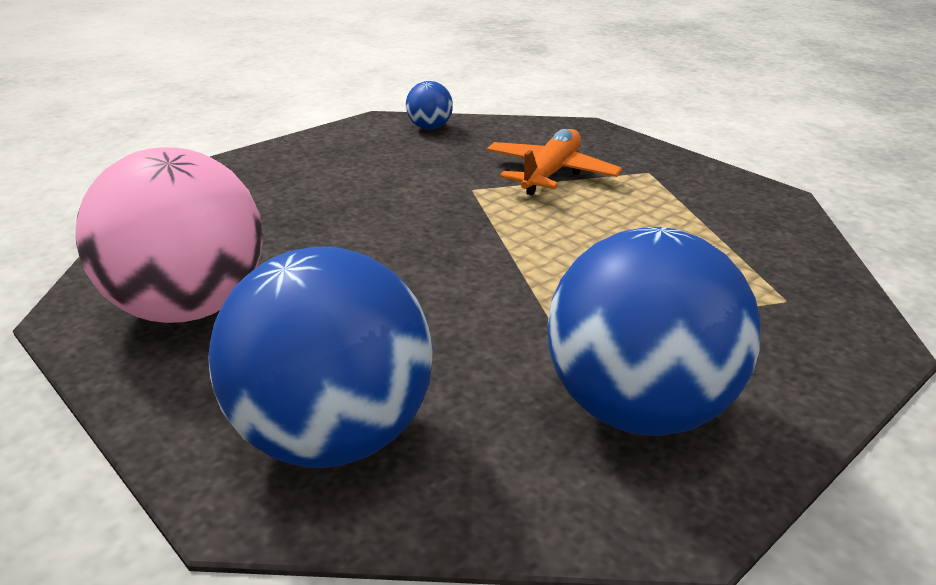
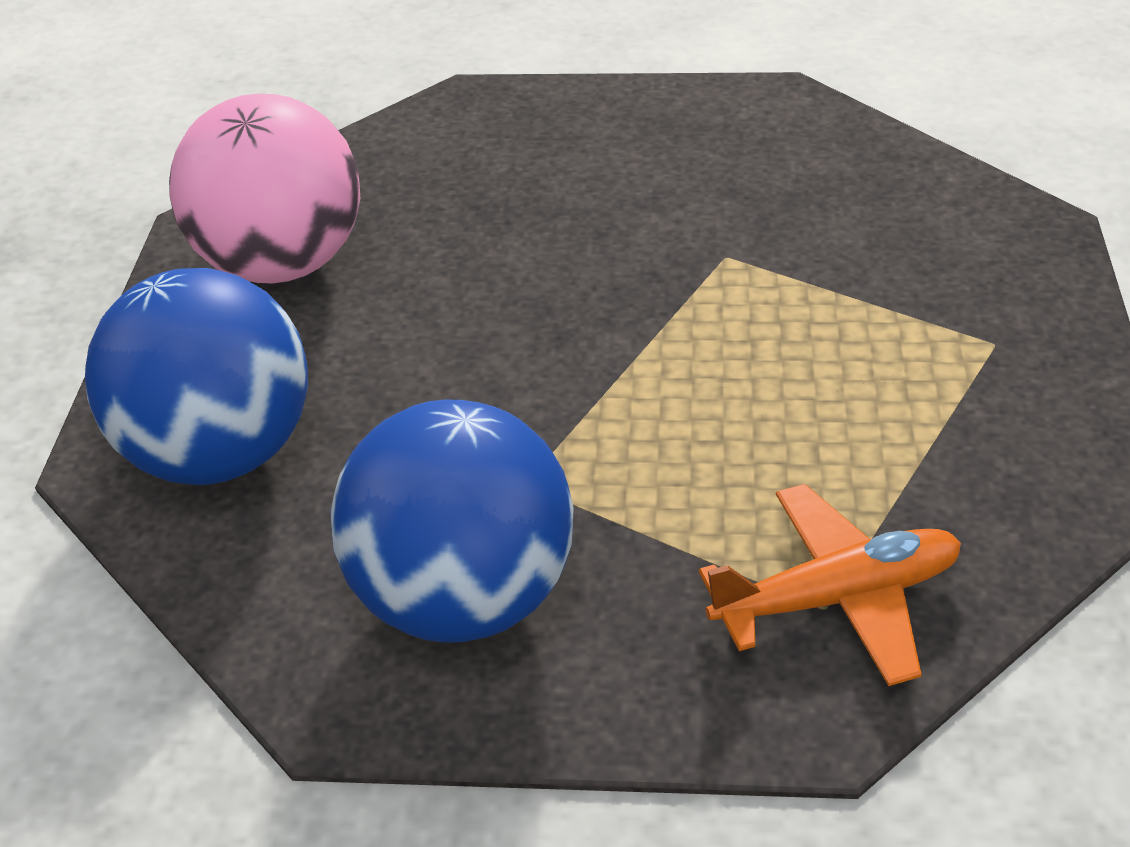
camera: 50 degrees right, 10 degrees up
blue ball [406,81,453,130] -> none
orange plane [487,129,622,195] -> orange plane moved to [699,484,961,686]

